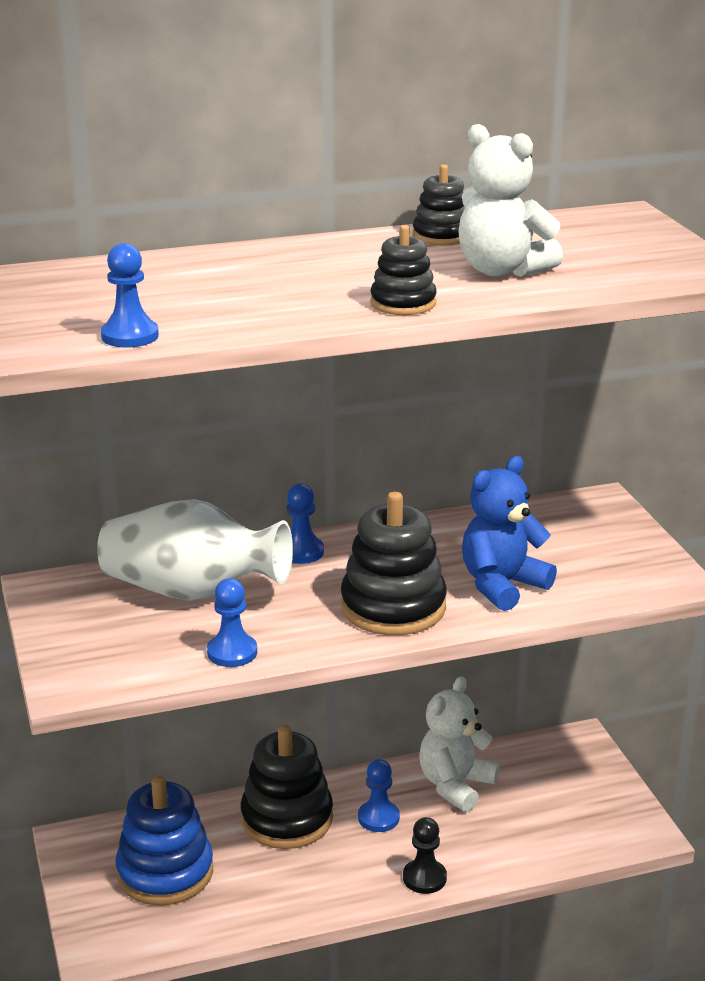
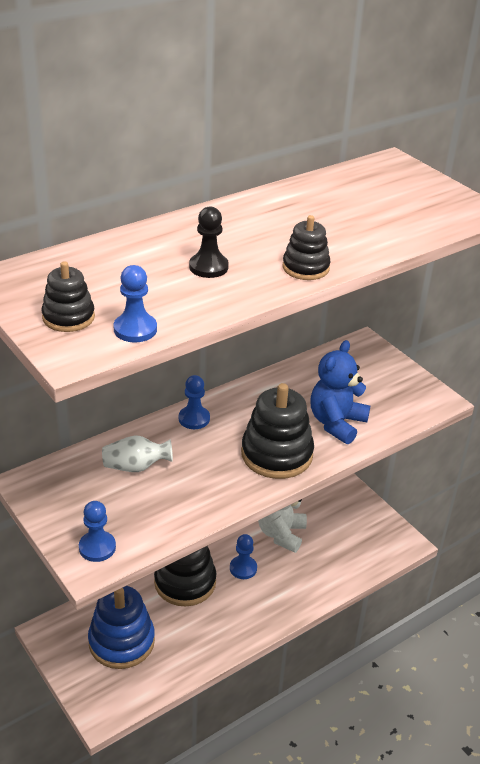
camera: 20 degrees left, 10 degrees up
white vase [97,499,293,601] -> white vase [102,435,173,472], size x0.51
blue pawn [207,578,257,667] -> blue pawn moved to [79,501,116,562]
black pawn [403,817,447,894] -> black pawn moved to [189,207,229,278]
black stacking toy [413,164,465,245] -> black stacking toy moved to [41,261,95,332]
white teddy bear [458,124,563,277] -> none

